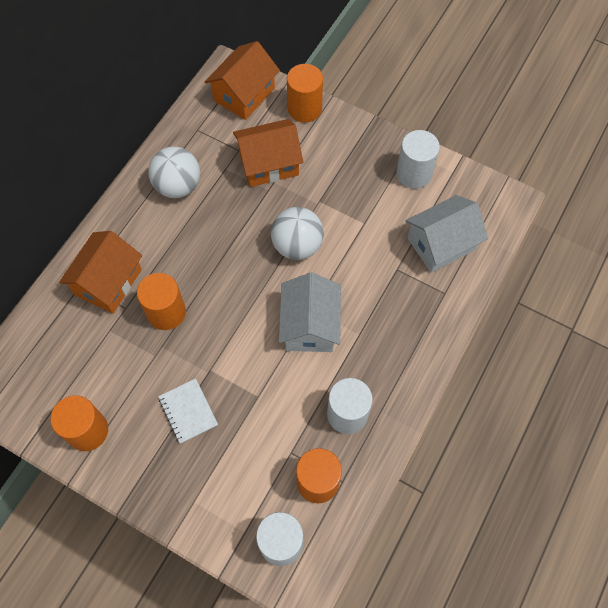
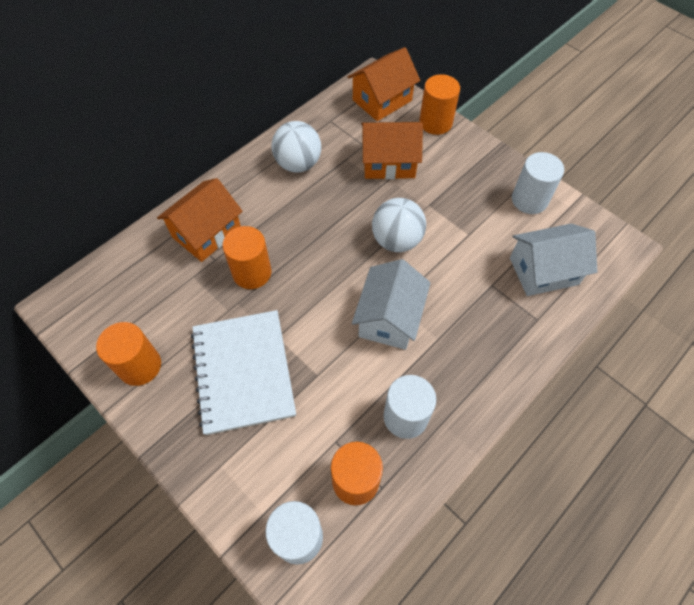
camera: 15 degrees right, 5 degrees down
white notebook [158,378,218,444] -> white notebook [191,310,296,435], size x2.03

